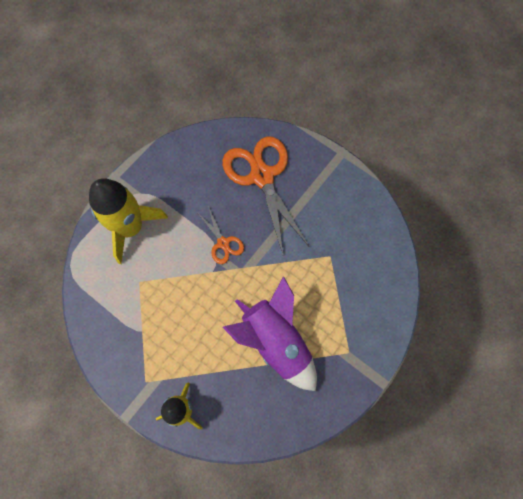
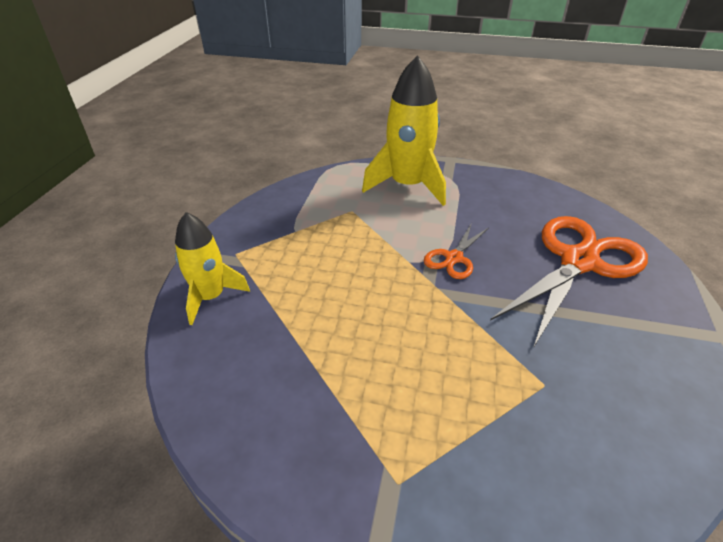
camera: 65 degrees right, 30 degrees down
purple rocket [222,276,317,391] -> none

